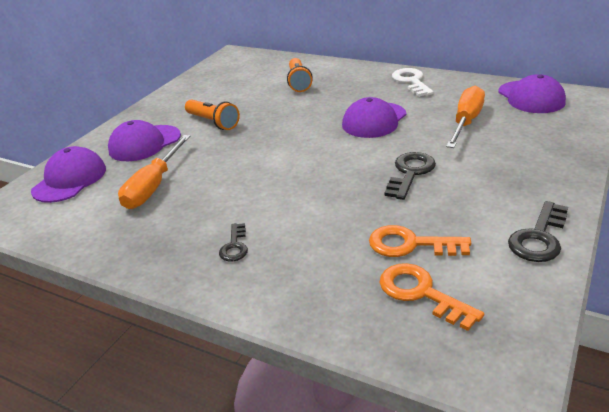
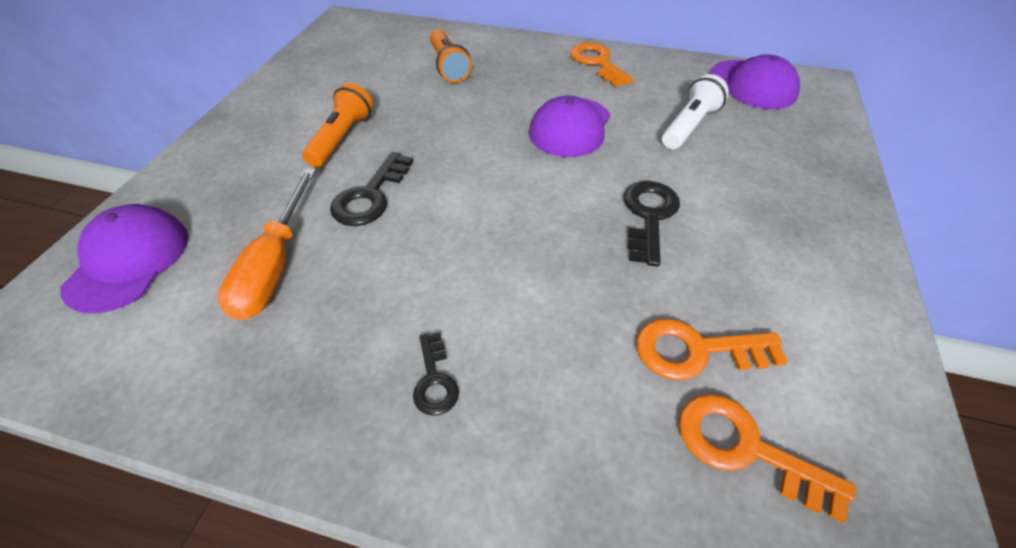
camera: 15 degrees left, 15 degrees up
purple cap [108,120,181,161] -> none
orange flashlight [185,99,240,130] -> orange flashlight turned 105 degrees counterclockwise [303,83,373,167]
white key [392,68,434,97] -> orange key [570,42,634,87]
orange screwdriver [446,85,485,148] -> white flashlight [662,74,729,149]
black key [508,201,568,262] -> black key moved to [330,152,413,226]

